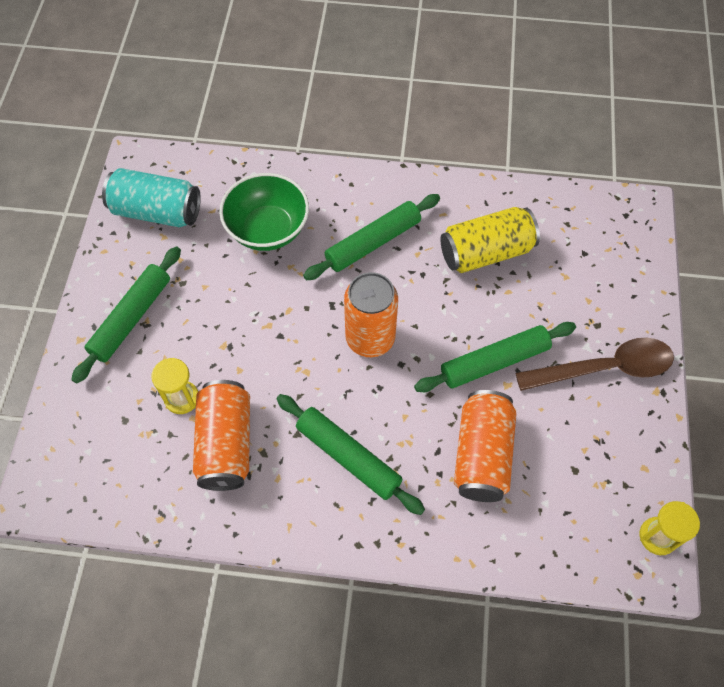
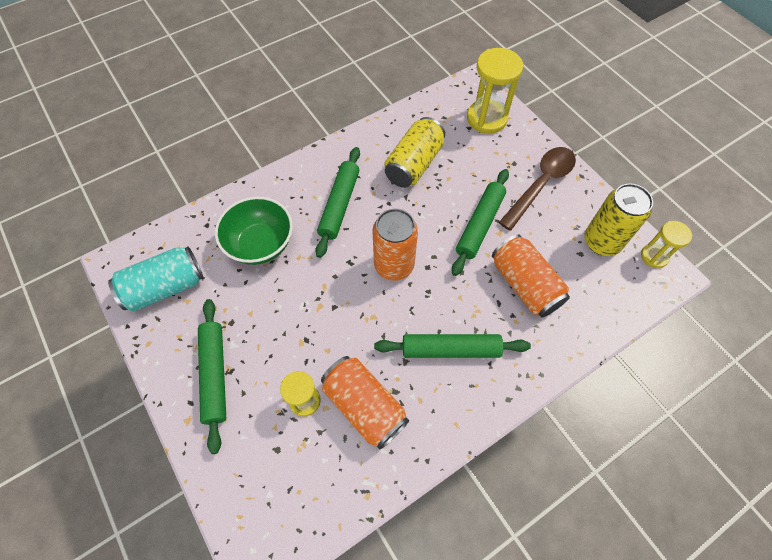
camera: 40 degrees left, 0 degrees up
none -> yellow hourglass [467,48,523,134]
none -> yellow can [584,184,653,256]

